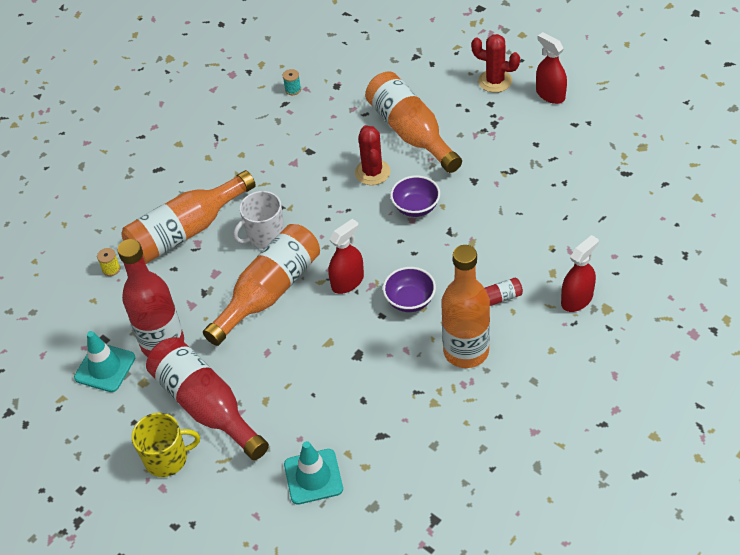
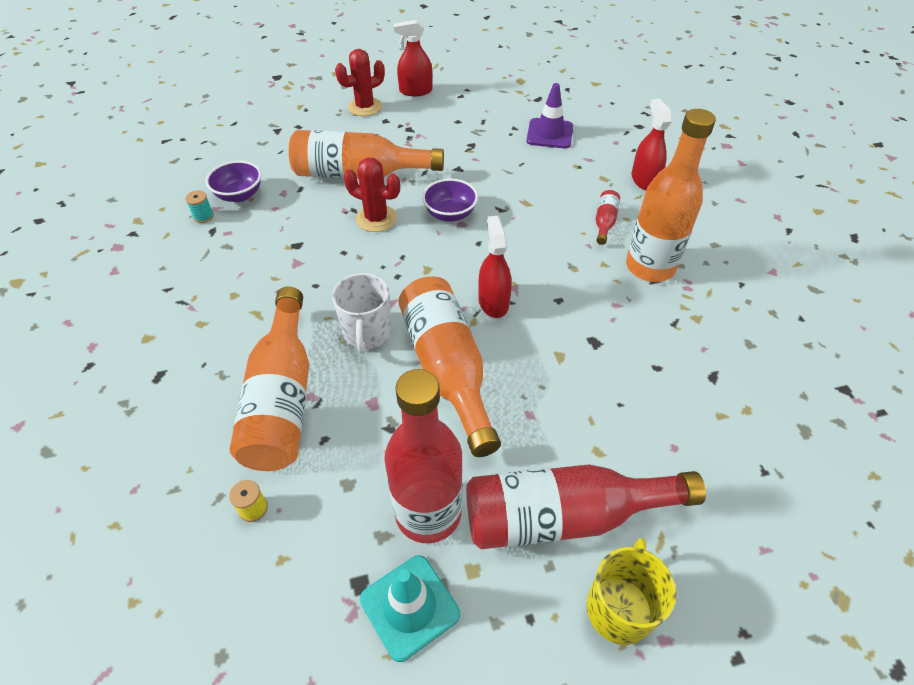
camera: 60 degrees left, 0 degrees up
turquoise traffic cone [284,441,343,505] -> none
purple bowl [383,267,436,312] -> purple bowl moved to [206,161,262,202]
none -> purple traffic cone [526,83,573,148]

